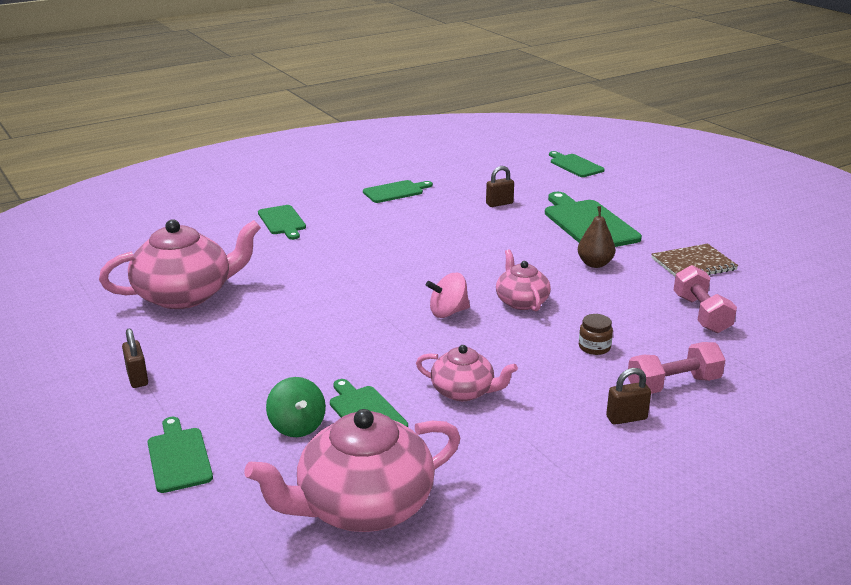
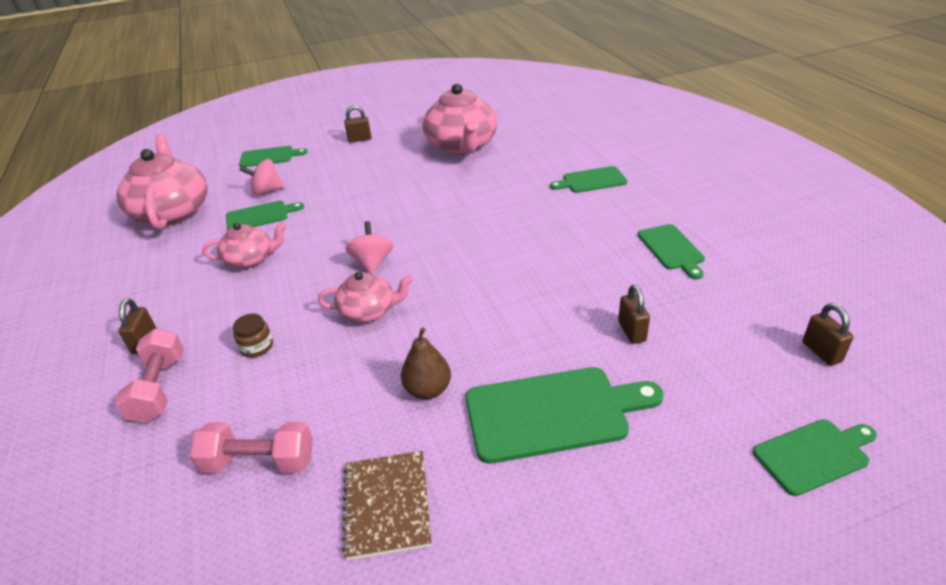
camera: 105 degrees right, 10 degrees up
green spinning top [266,377,326,437] -> pink spinning top [240,159,284,196]
pink teapot [416,345,518,401] -> pink teapot turned 135 degrees counterclockwise [202,222,287,269]
none -> brown padlock [802,303,854,366]

